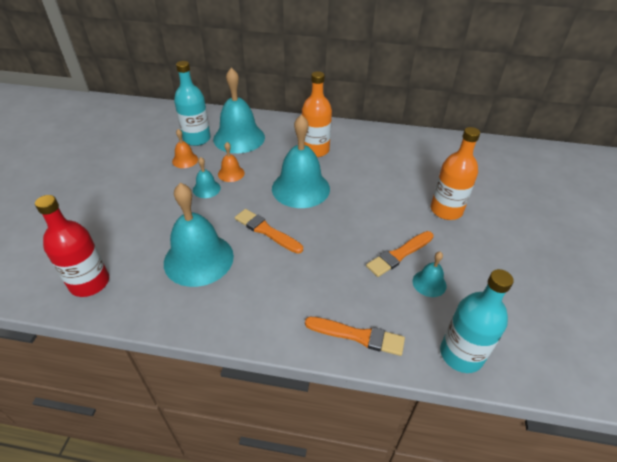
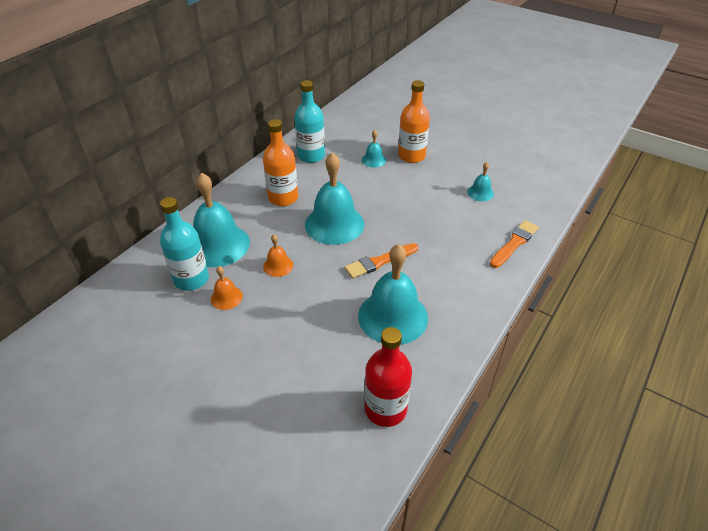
camera: 65 degrees left, 0 degrees up
turquoise bell [193,157,221,198] -> turquoise bell moved to [362,130,386,168]
orange brush [366,231,434,277] -> none
turquoise bottle [440,269,514,373] -> turquoise bottle moved to [294,80,325,163]

